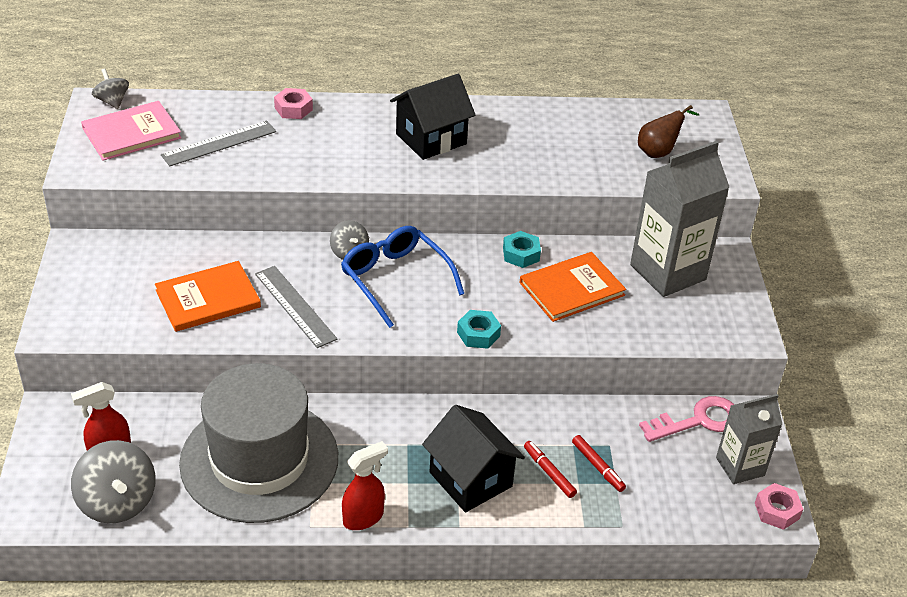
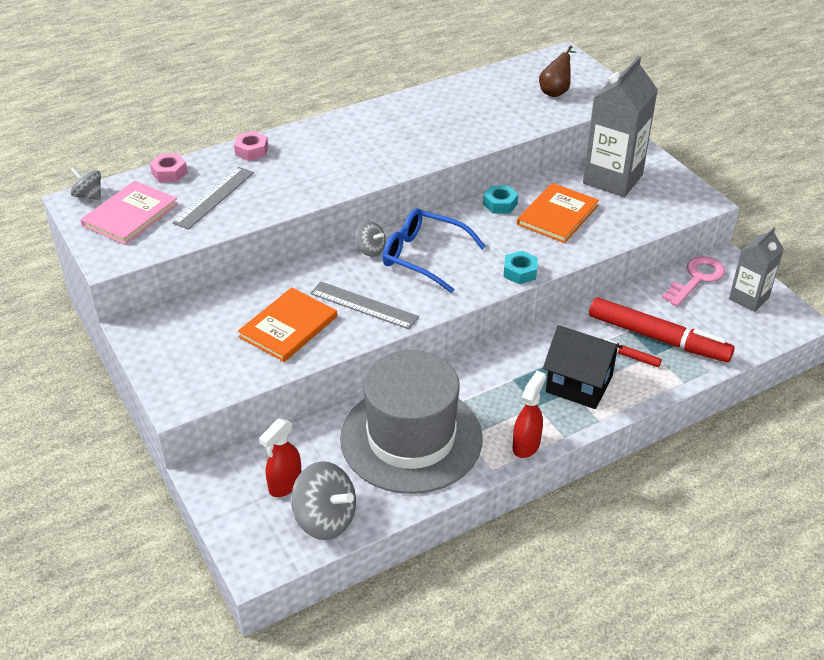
camera: 25 degrees left, 0 degrees up
black house [390,74,476,160] -> none
red marker [572,435,626,492] -> red marker [589,297,735,362], size x2.30
pink nut [755,483,803,530] -> pink nut moved to [150,153,188,182]

